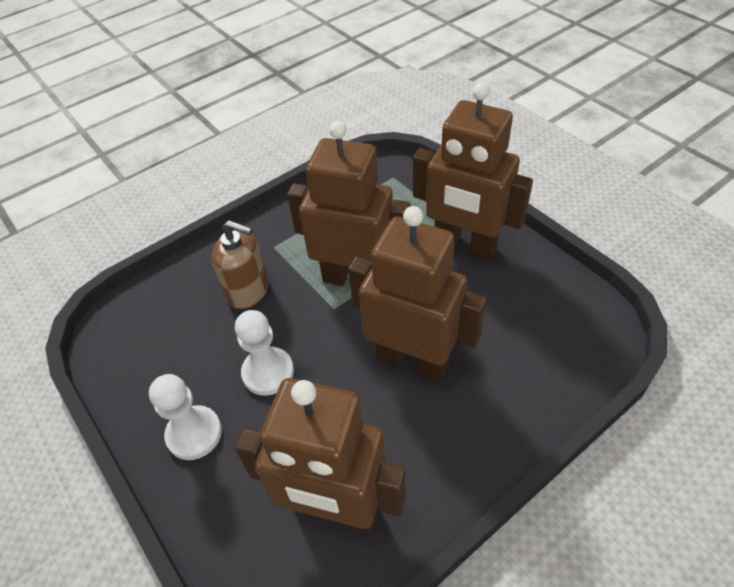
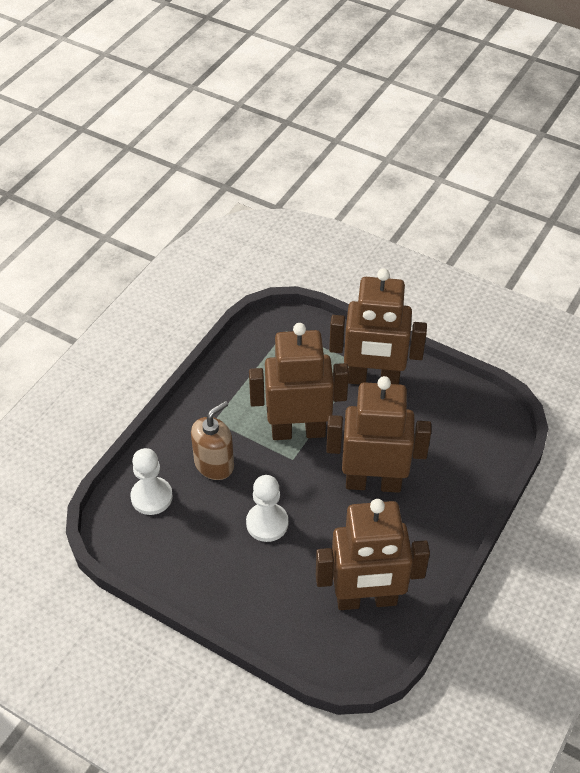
camera: 25 degrees left, 0 degrees up
white pawn [149,374,222,460] -> white pawn moved to [130,448,173,515]
brown soap dispenser [212,220,269,309] -> brown soap dispenser turned 45 degrees counterclockwise [191,401,234,480]

